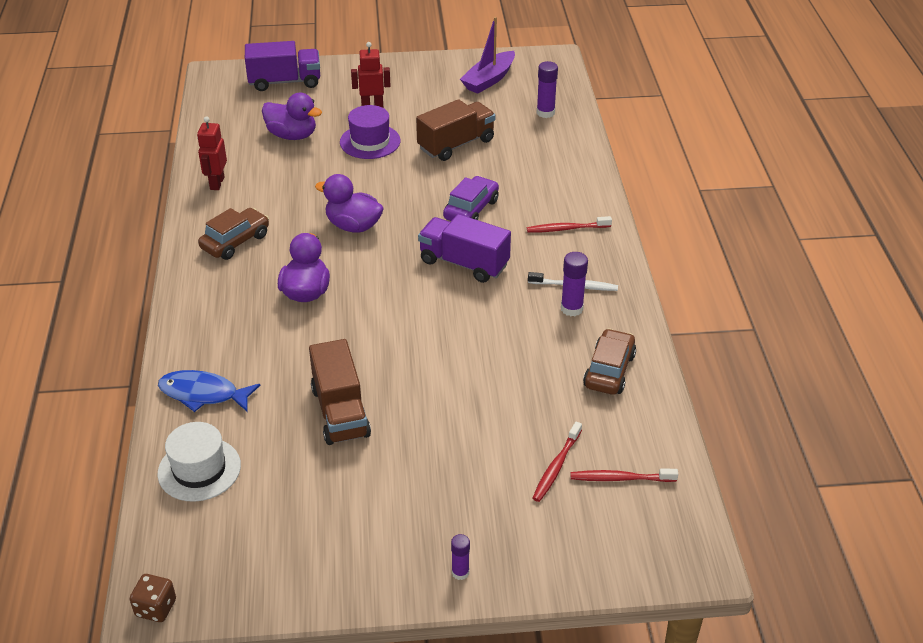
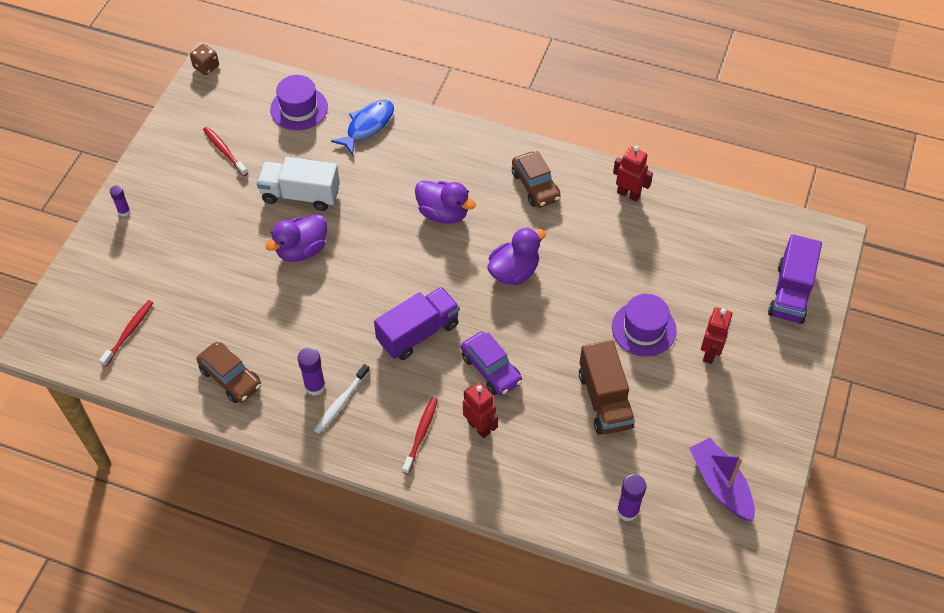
camera: 115 degrees right, 15 degrees up
white hat [158,422,241,502] -> purple hat [270,75,328,130]
purple duck [262,93,322,140] -> purple duck moved to [265,214,327,262]
brown truck [309,339,371,445] -> white truck [257,157,340,211]
red toothbrush [532,422,582,502] -> red toothbrush moved to [203,127,248,176]
none -> red robot [463,382,498,438]

